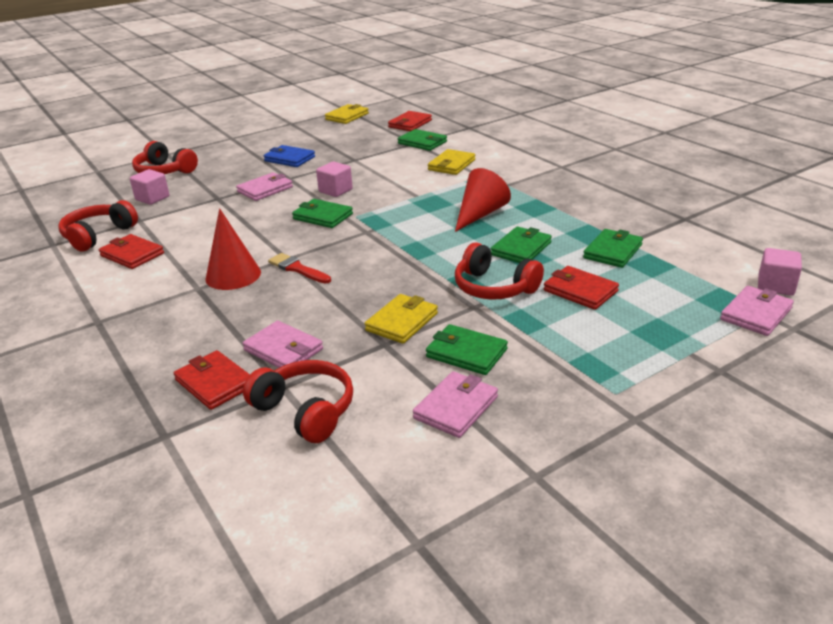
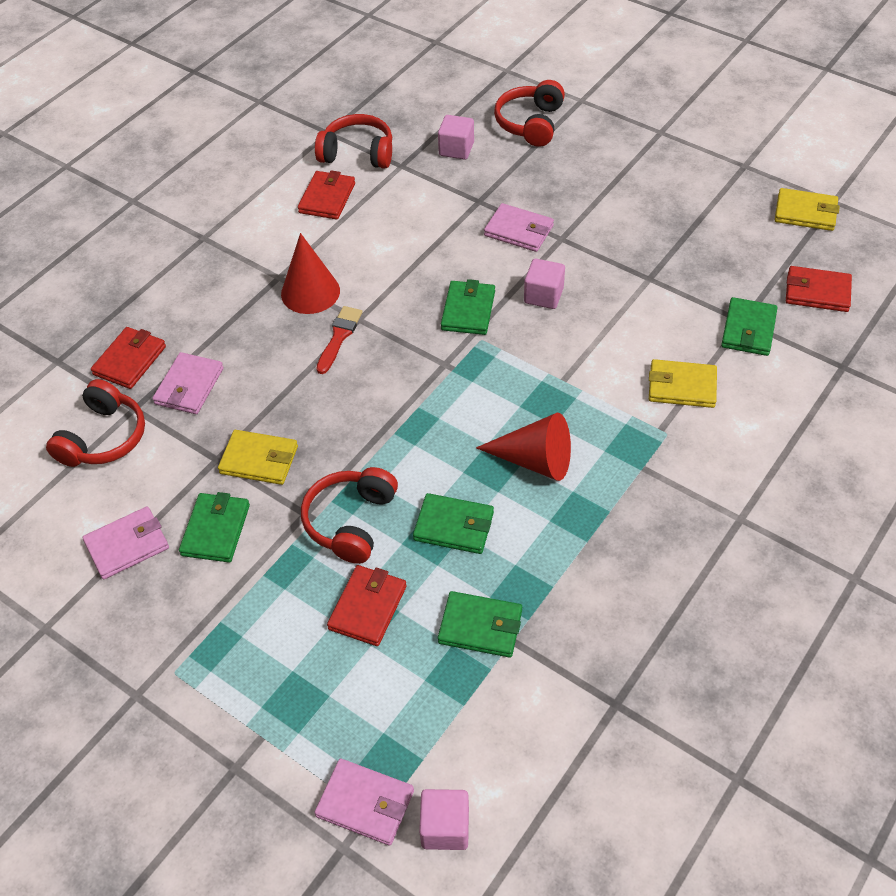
camera: 70 degrees right, 20 degrees up
blue wallet [264,145,315,167] -> none
pink wallet [413,371,498,438] -> pink wallet turned 45 degrees counterclockwise [83,506,169,579]

